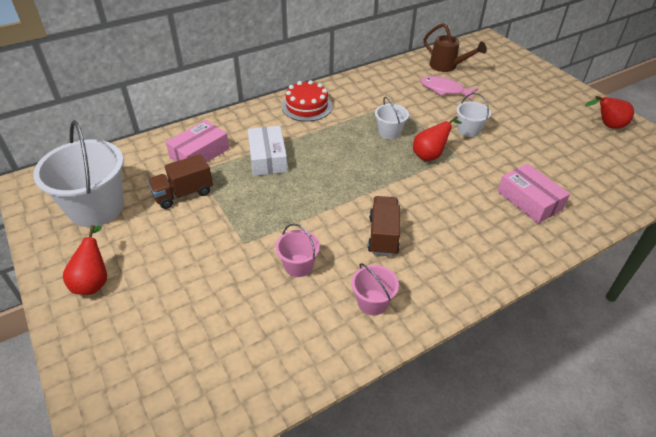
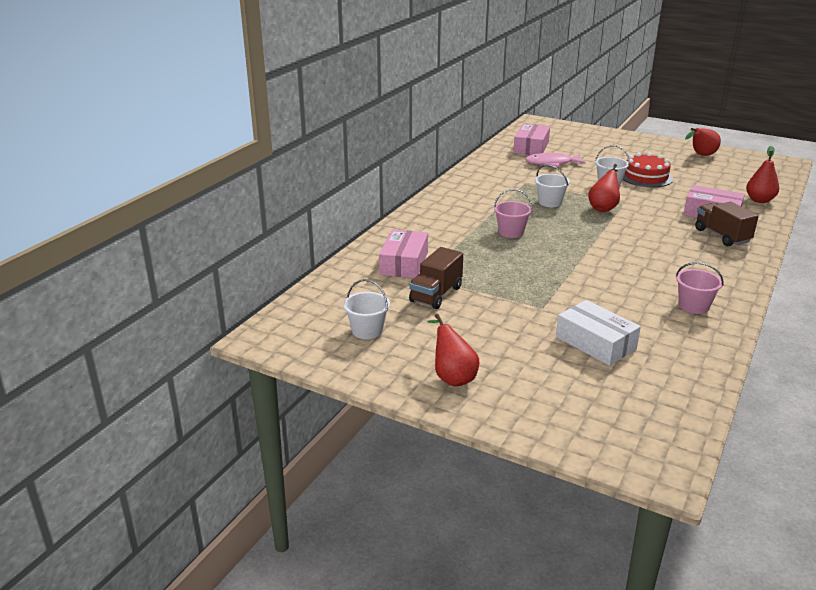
camera: 30 degrees left, 15 degrees down
white bucket [33,120,124,227] -> white bucket [343,279,390,339], size x0.49
white box [247,126,288,176] -> white box moved to [556,300,641,366]
pink bucket [276,224,320,277] -> pink bucket moved to [494,189,532,238]
red cake [282,80,332,122] -> red cake moved to [622,152,673,187]
brown truck [368,196,400,256] -> brown truck moved to [695,202,759,246]
brown watering can [423,23,487,72] -> pink box [513,124,550,155]
none -> red pear [746,146,779,203]

